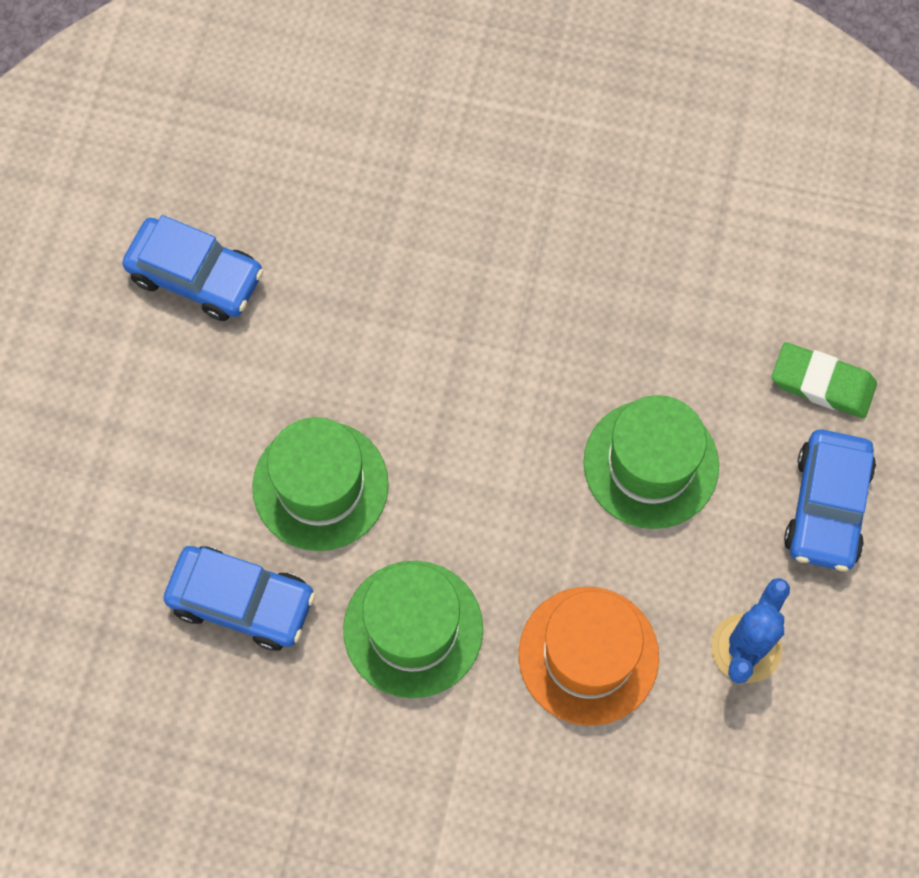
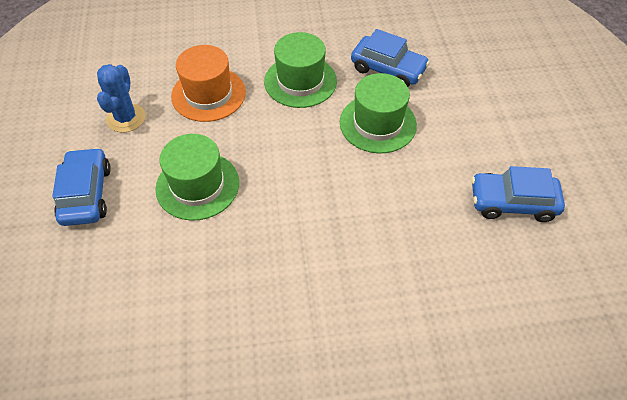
camera: 160 degrees right, 15 degrees down
blue car [164,546,316,651] -> blue car turned 150 degrees counterclockwise [351,29,430,87]
green eraser [772,342,877,418] -> none

